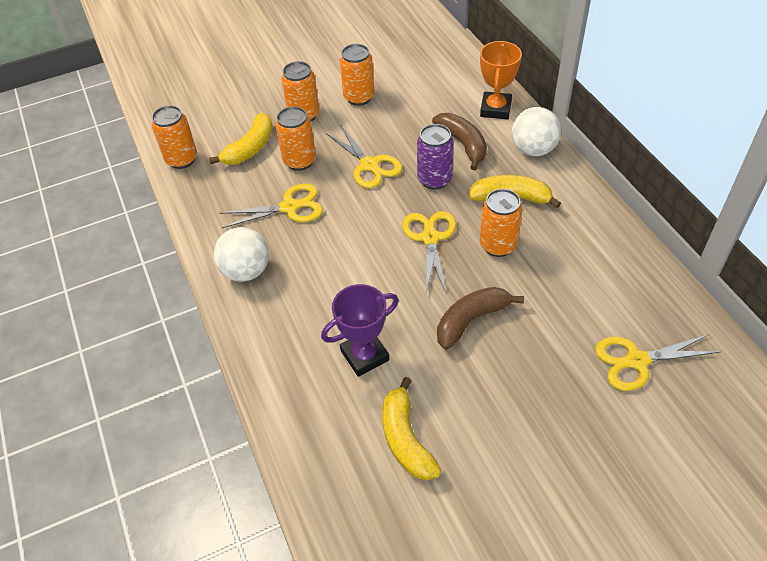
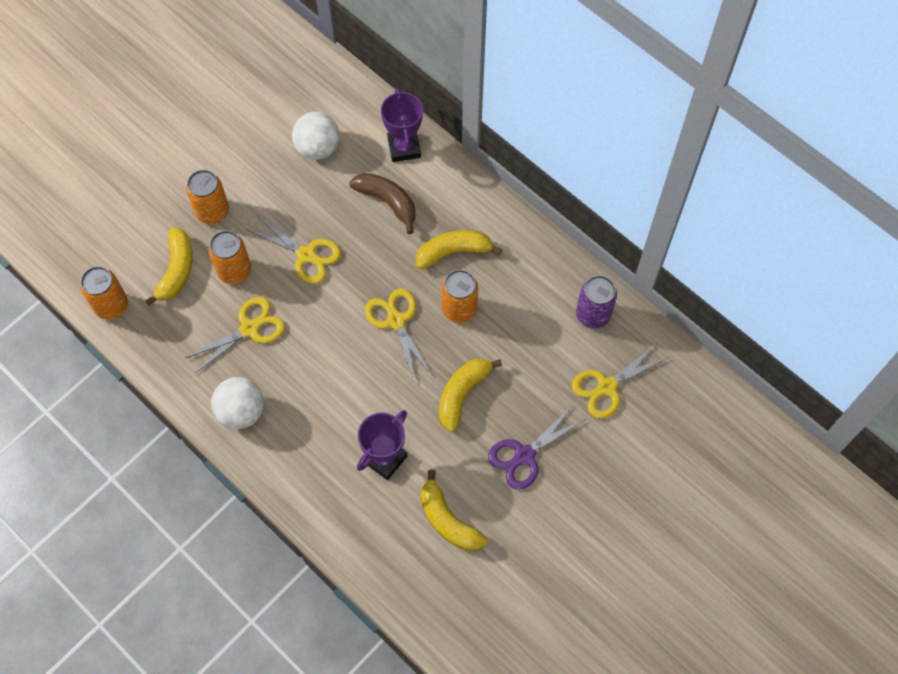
camera: 25 degrees left, 15 degrees up
orange can [340,44,375,106] -> none
purple can [417,124,454,190] -> purple can moved to [576,275,617,329]
brown banana [437,287,524,350] -> yellow banana [439,358,502,432]
orange trophy [480,41,522,119] -> purple trophy [381,88,423,162]
white ball [512,107,561,156] -> white ball moved to [292,112,340,160]
none -> purple scissors [488,405,586,490]

